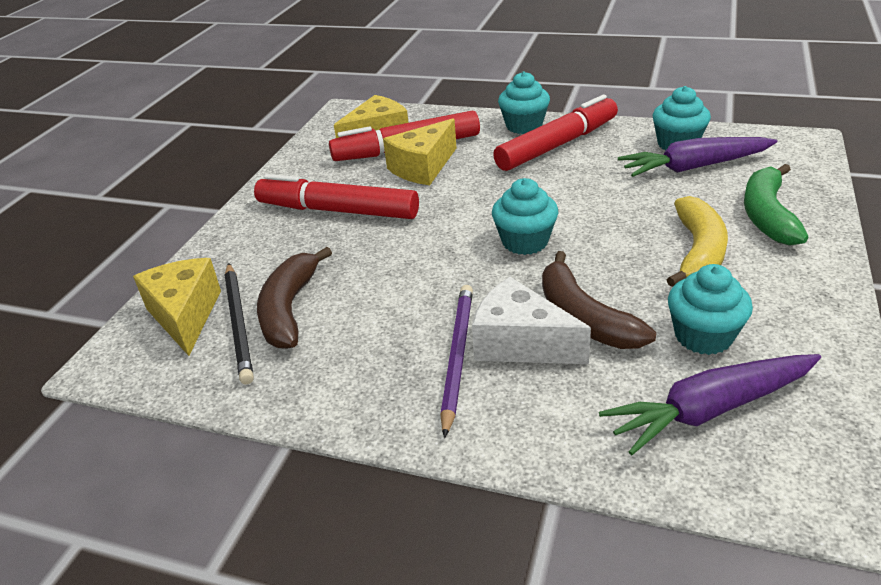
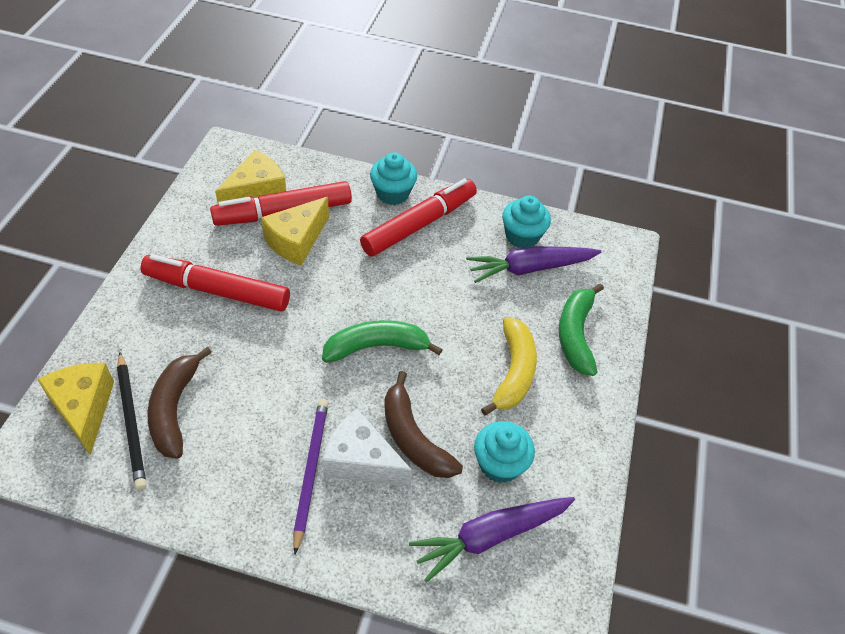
camera: 10 degrees left, 15 degrees up
turquoise cupcake [492,178,558,255] -> green banana [322,320,443,363]

